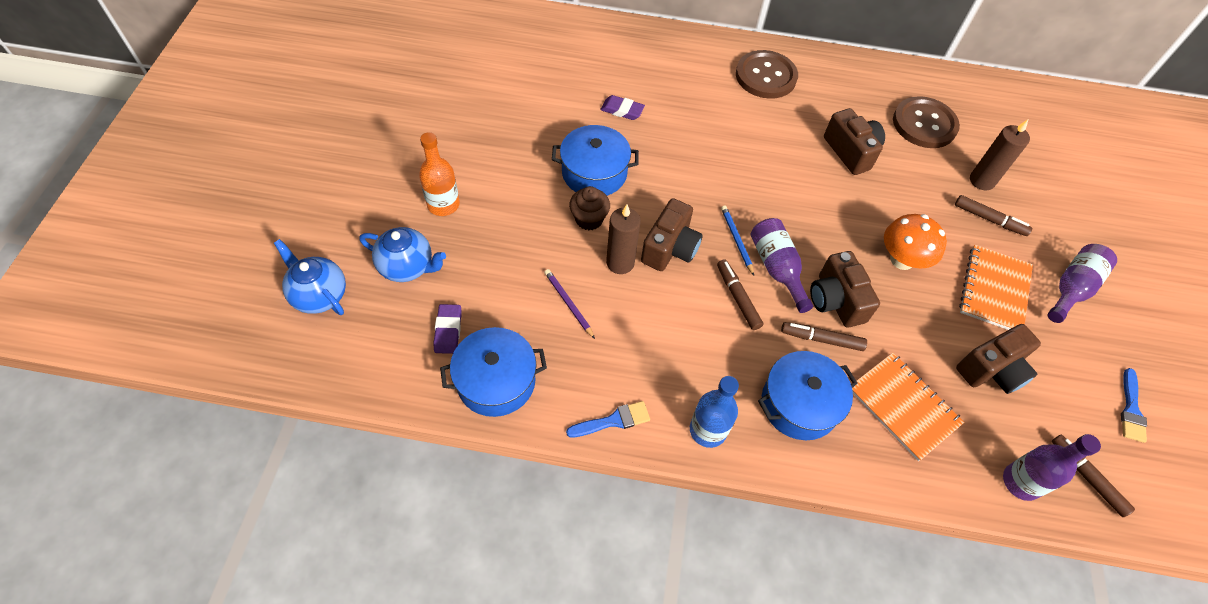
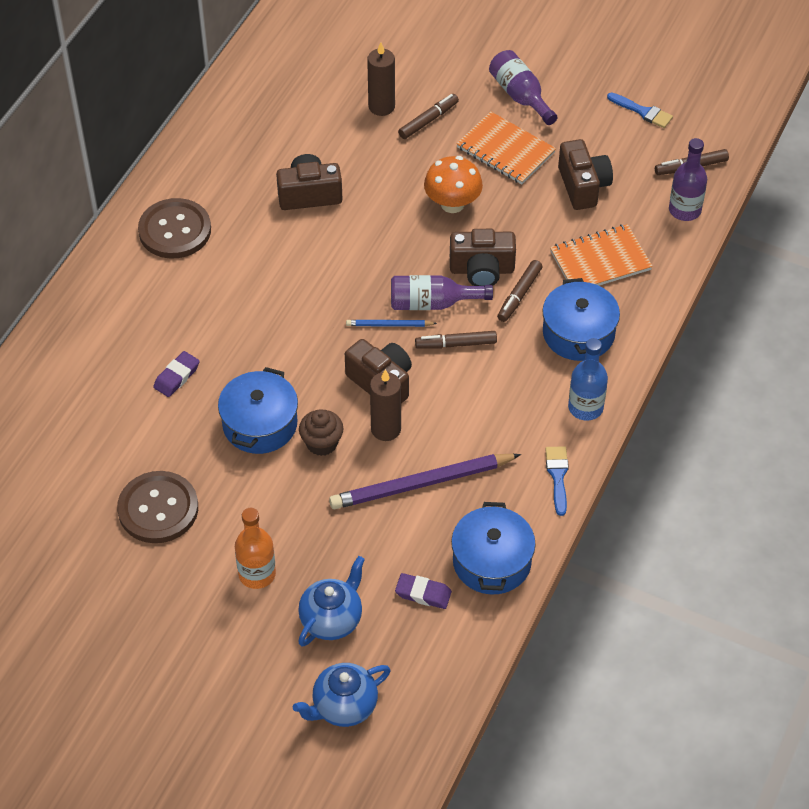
camera: 70 degrees left, 5 degrees down
purple pencil [544,269,595,339] -> purple pencil [329,454,521,509], size x2.07
brown button [893,96,960,148] -> brown button moved to [117,471,198,543]

